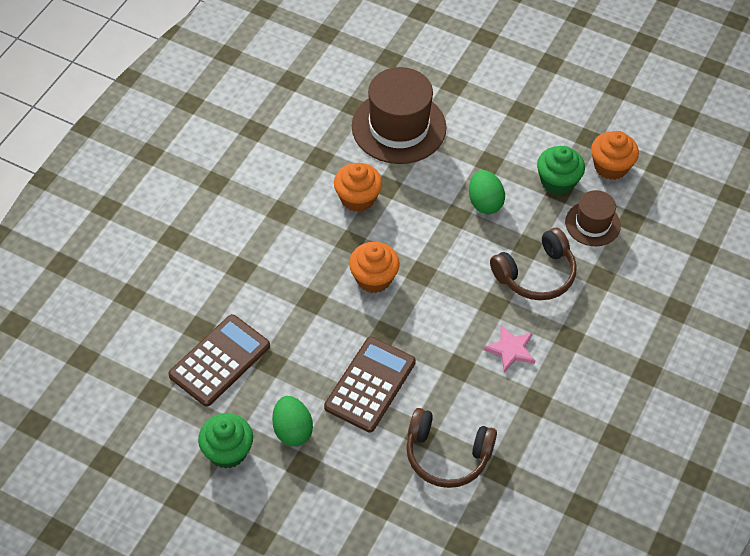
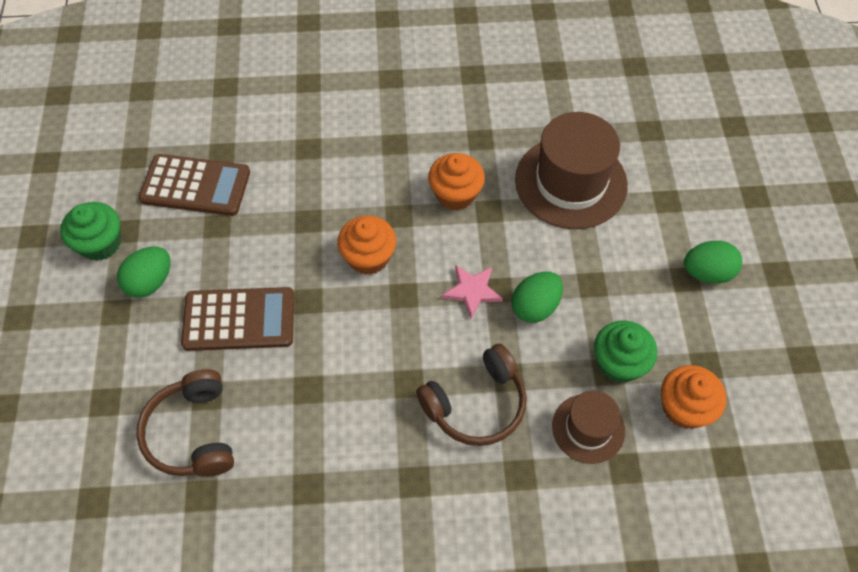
camera: 60 degrees right, 5 degrees up
pink star [483,325,535,373] -> pink star moved to [442,265,503,319]
brown headphones [490,228,577,300] -> brown headphones turned 60 degrees counterclockwise [416,344,527,446]
none -> green egg [684,241,742,284]

